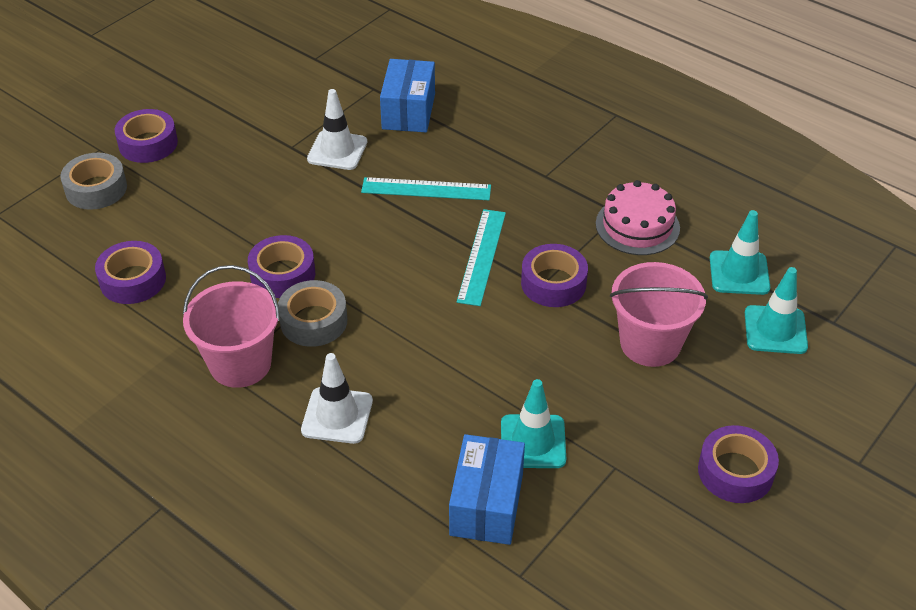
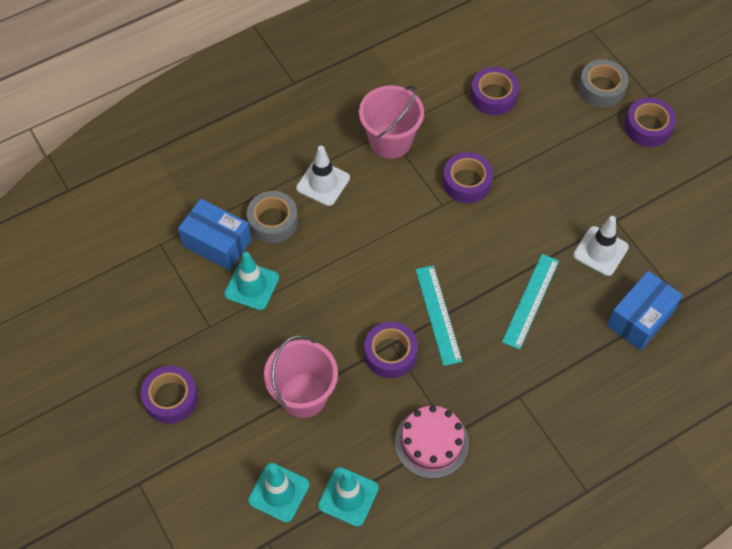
camera: 110 degrees right, 15 degrees up
grey tape [278,280,347,347] -> grey tape moved to [247,191,298,243]
blue box [380,59,435,132] -> blue box turned 75 degrees counterclockwise [607,271,683,351]
turquoise ruler [457,209,506,306] -> turquoise ruler turned 45 degrees clockwise [415,265,462,366]

